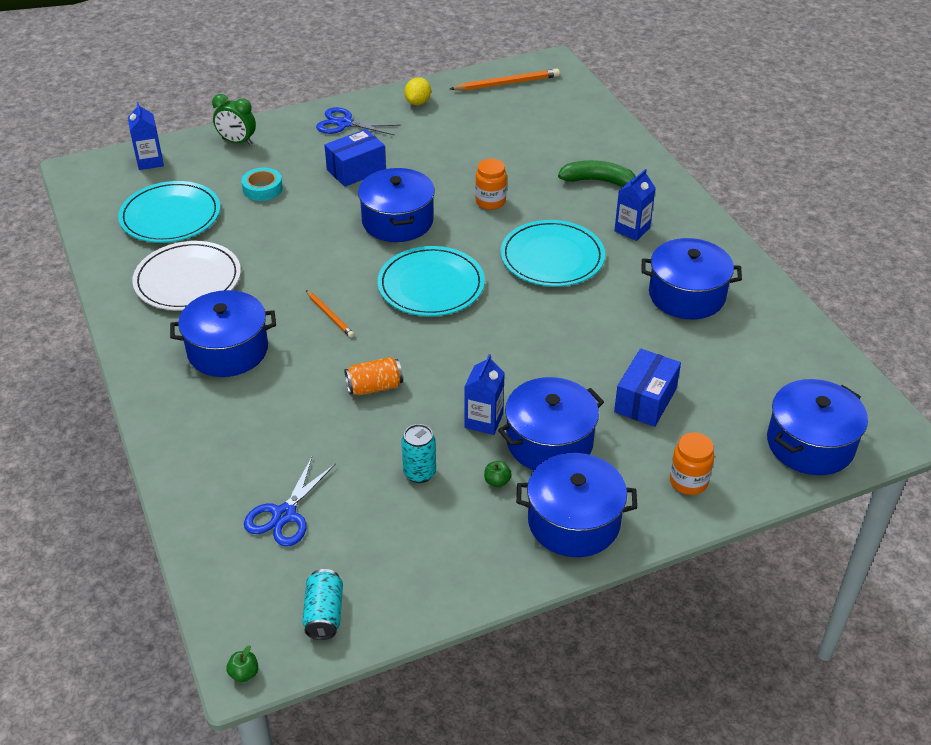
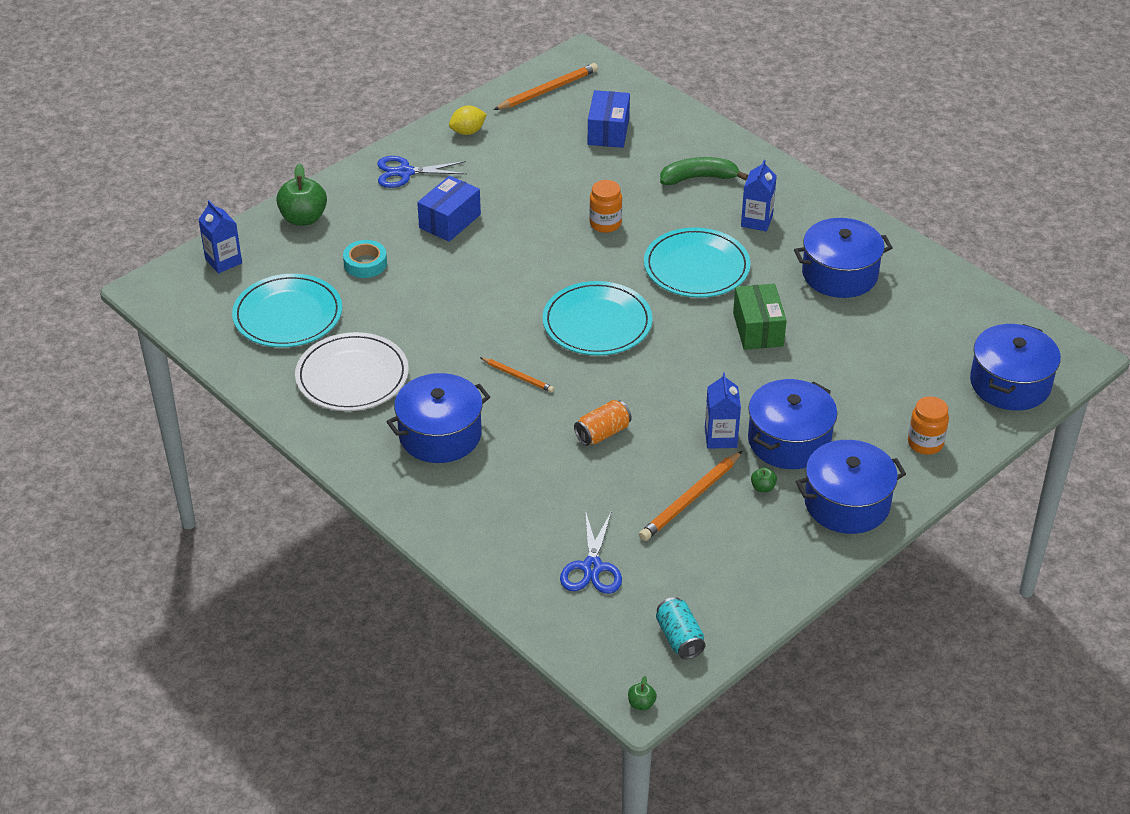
camera: 20 degrees left, 0 degrees up
green clock [212,94,256,145] -> green apple [276,163,327,226]
blue pot [358,168,435,242] -> none
turquoise can [402,424,436,483] -> orange pencil [639,451,742,541]
yellow lemon [404,77,431,105] -> yellow lemon turned 60 degrees clockwise [449,106,487,135]
blue box [614,349,681,427] -> blue box moved to [588,90,630,148]
none -> green box [733,284,787,350]

